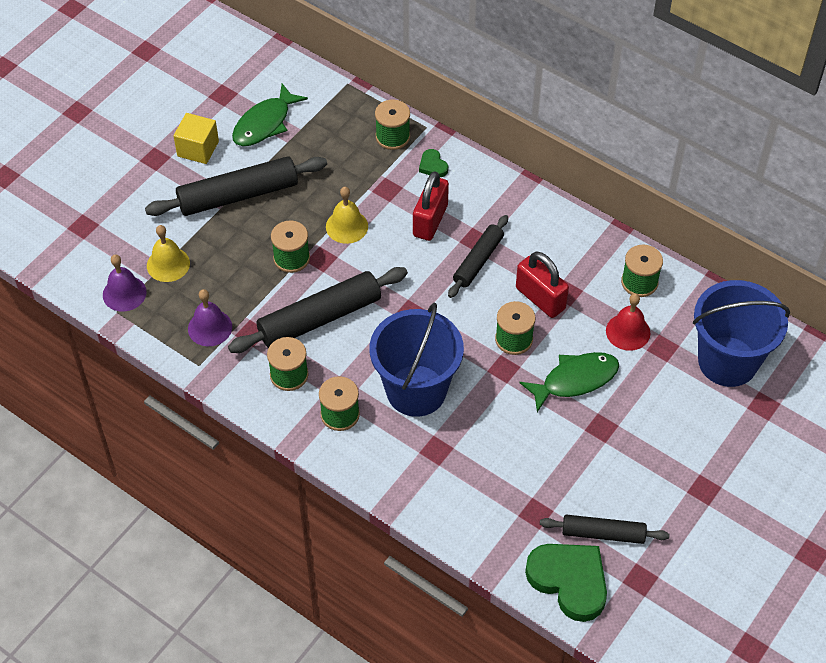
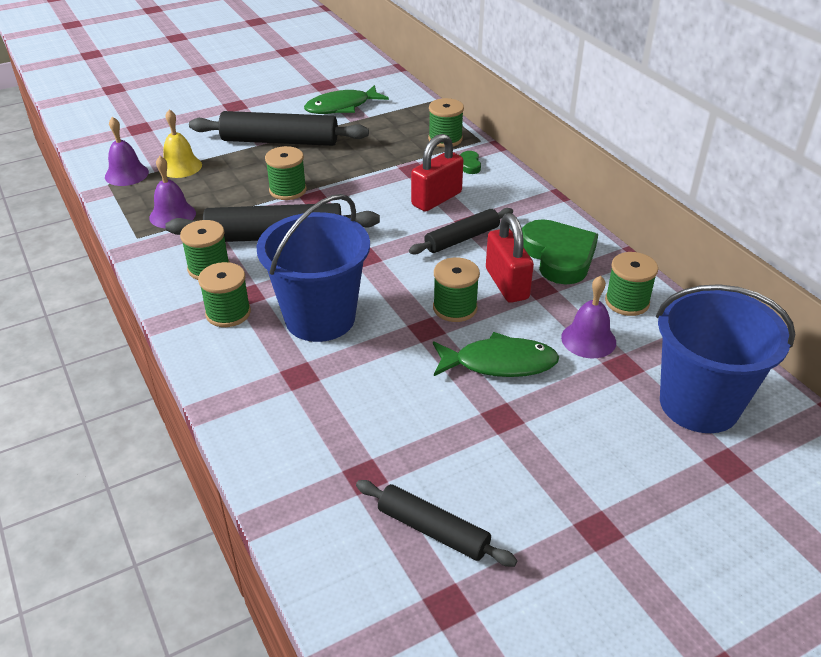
camera: 25 degrees right, 15 degrees down
yellow cube [174,113,219,164] -> none
yellow bell [326,187,368,244] -> none
green heart [525,544,607,622] -> green heart moved to [522,219,598,285]
red bell [606,293,650,351] -> purple bell [561,276,616,358]

